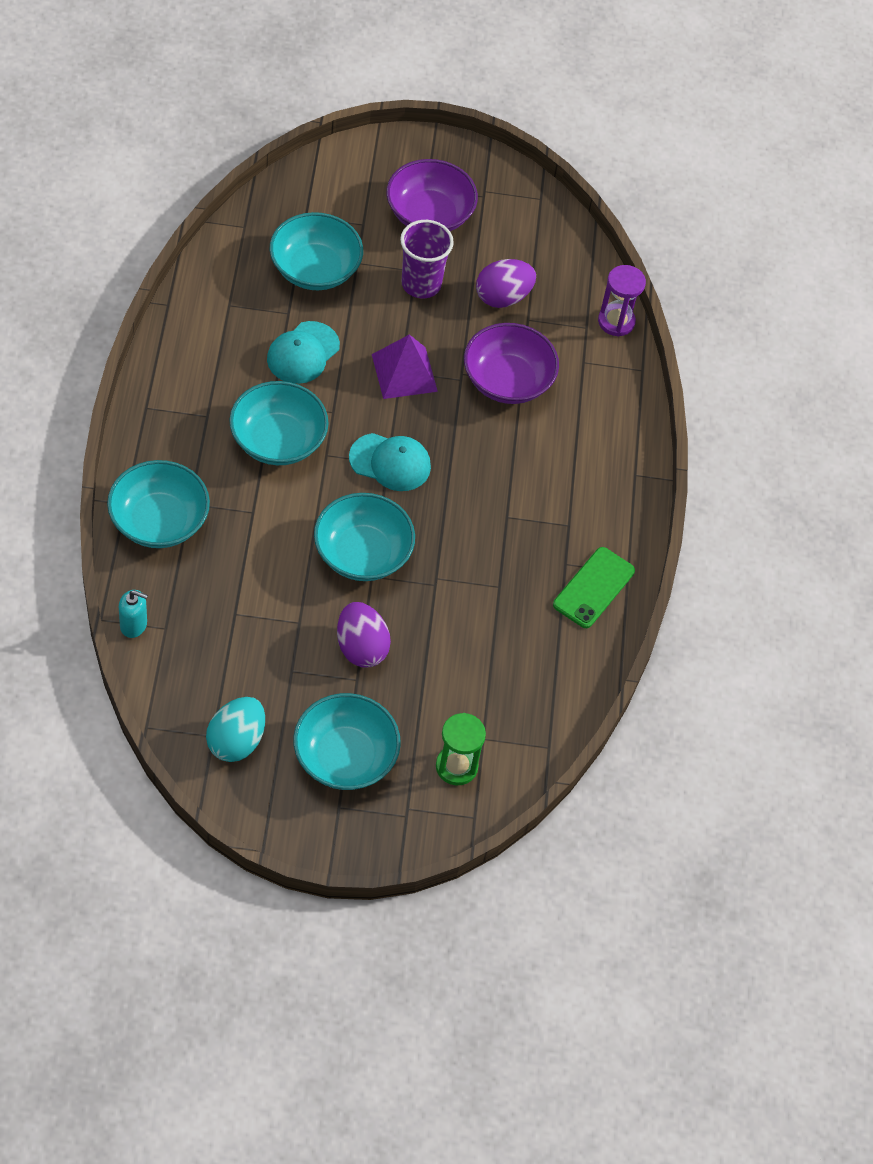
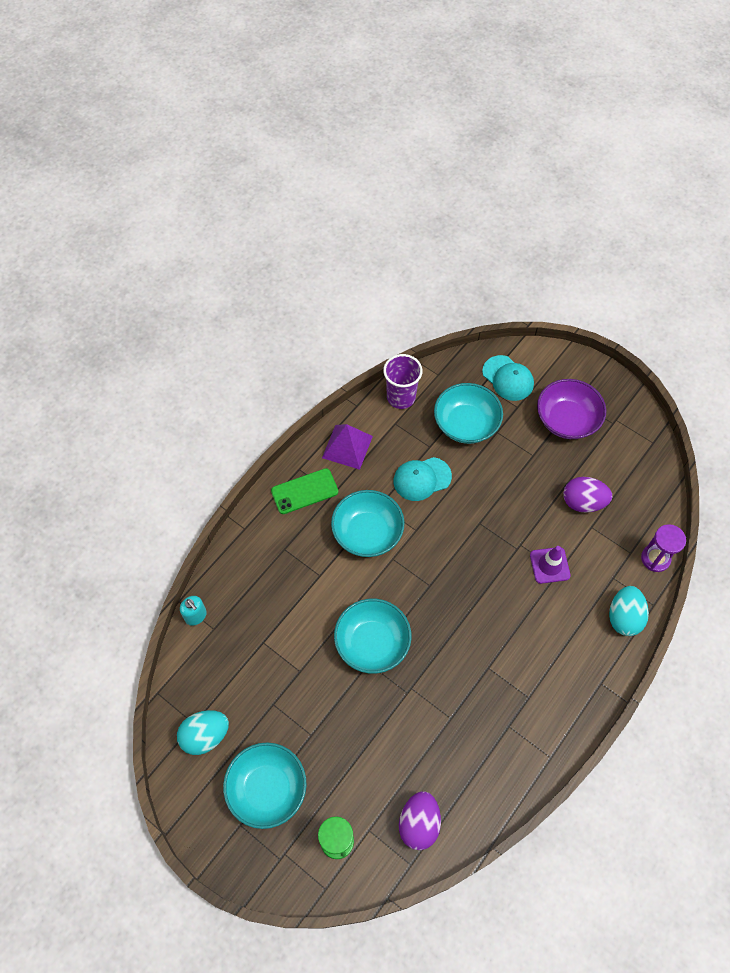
camera: 40 degrees right, 5 degrees up
turquoise bowl [107,460,210,548] -> none
purple egg [337,602,391,667] -> purple egg moved to [399,791,441,850]
turquoise cap [349,433,431,491] -> turquoise cap moved to [482,355,534,401]
purple pyramid [372,335,438,399] -> purple pyramid moved to [322,424,373,470]
purple cup [400,220,454,298] -> purple cup moved to [383,354,423,409]
purple bowl [464,323,559,404] -> purple traffic cone [530,546,571,584]
green phone [553,547,635,628] -> green phone moved to [271,468,338,514]
none -> turquoise egg [609,586,649,636]

